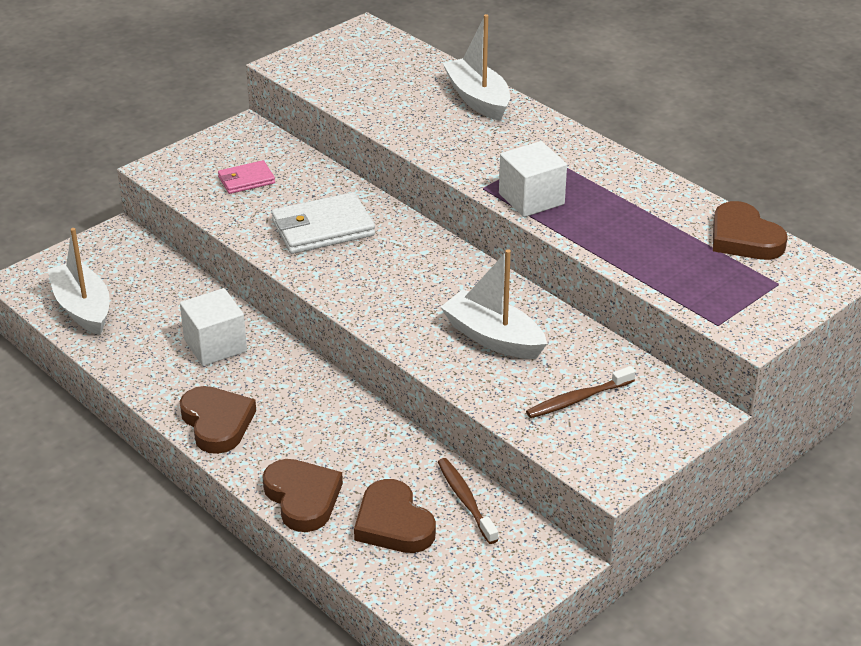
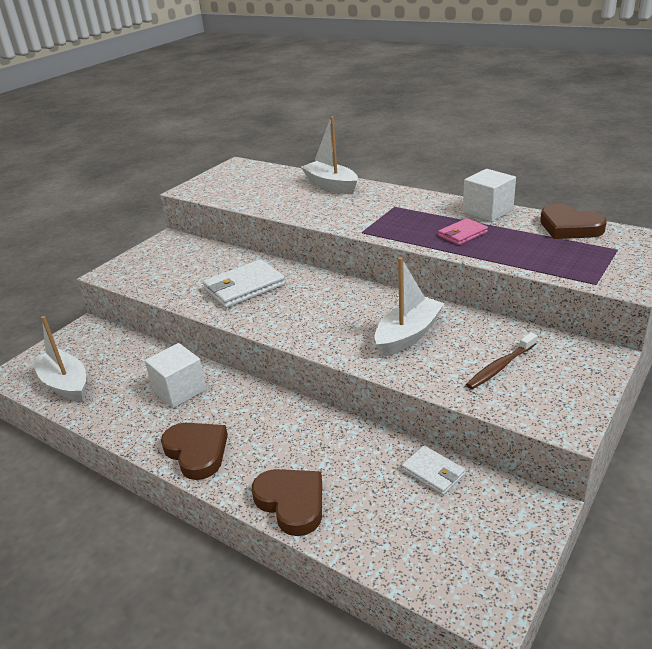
camera: 10 degrees left, 5 degrees down
pink wallet [218,160,275,194] -> pink wallet moved to [438,218,488,245]
brown heart [354,479,436,553] -> none
brown toothbrush [438,458,498,544] -> white wallet [401,445,465,495]
white boat [441,249,547,359] -> white boat turned 105 degrees clockwise [374,257,445,357]
white cube [499,141,567,217] -> white cube moved to [463,169,516,222]

